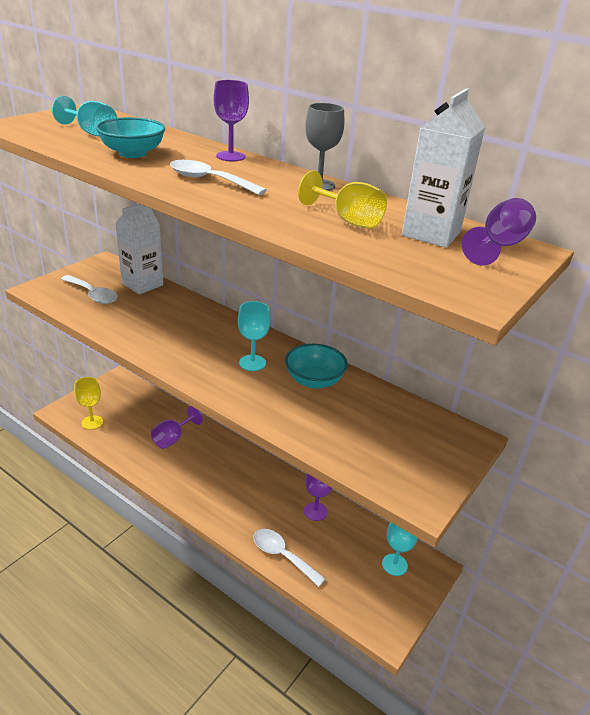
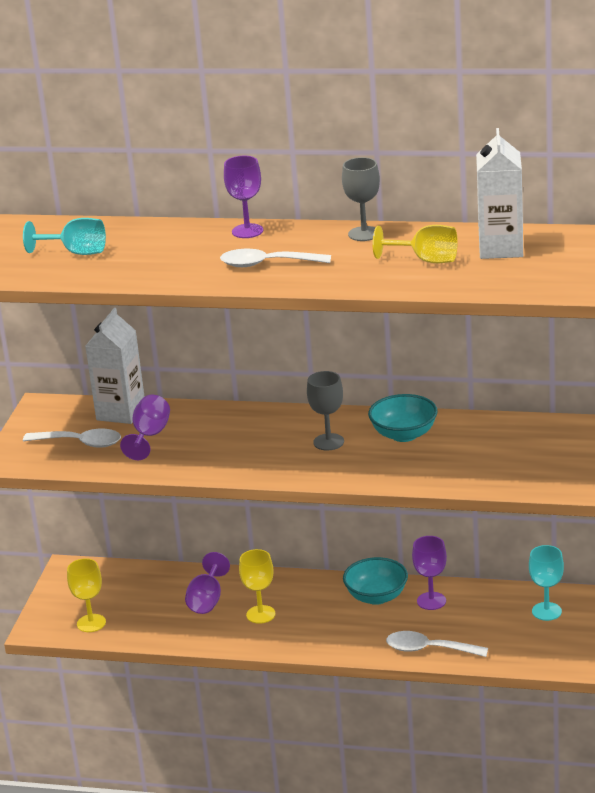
camera: 20 degrees left, 5 degrees down
turquoise bowl [96,117,165,158] -> turquoise bowl moved to [343,557,408,605]
turquoise goblet [238,301,270,371] -> grey goblet [307,371,344,451]
purple goblet [462,198,536,266] -> purple goblet moved to [120,395,170,460]
none -> yellow goblet [239,549,275,624]

